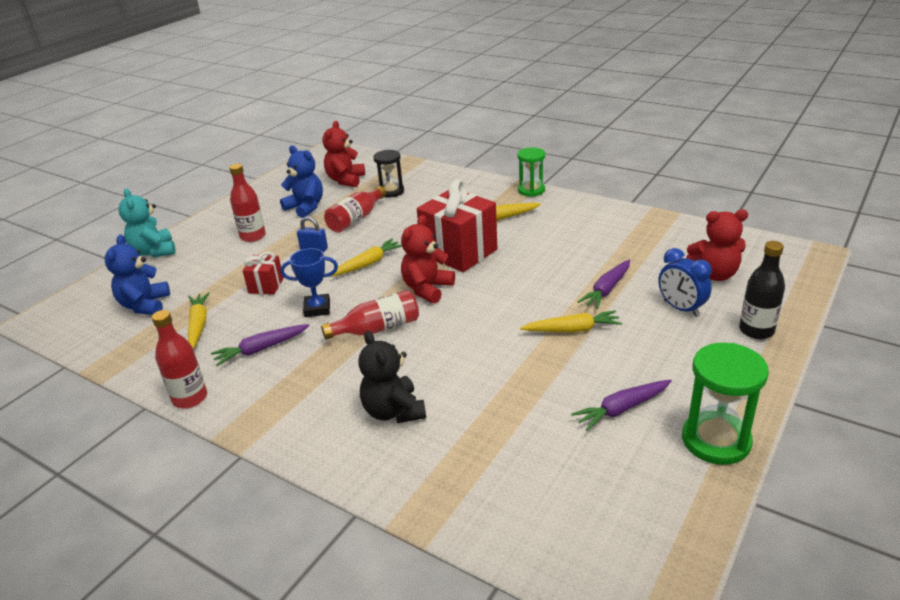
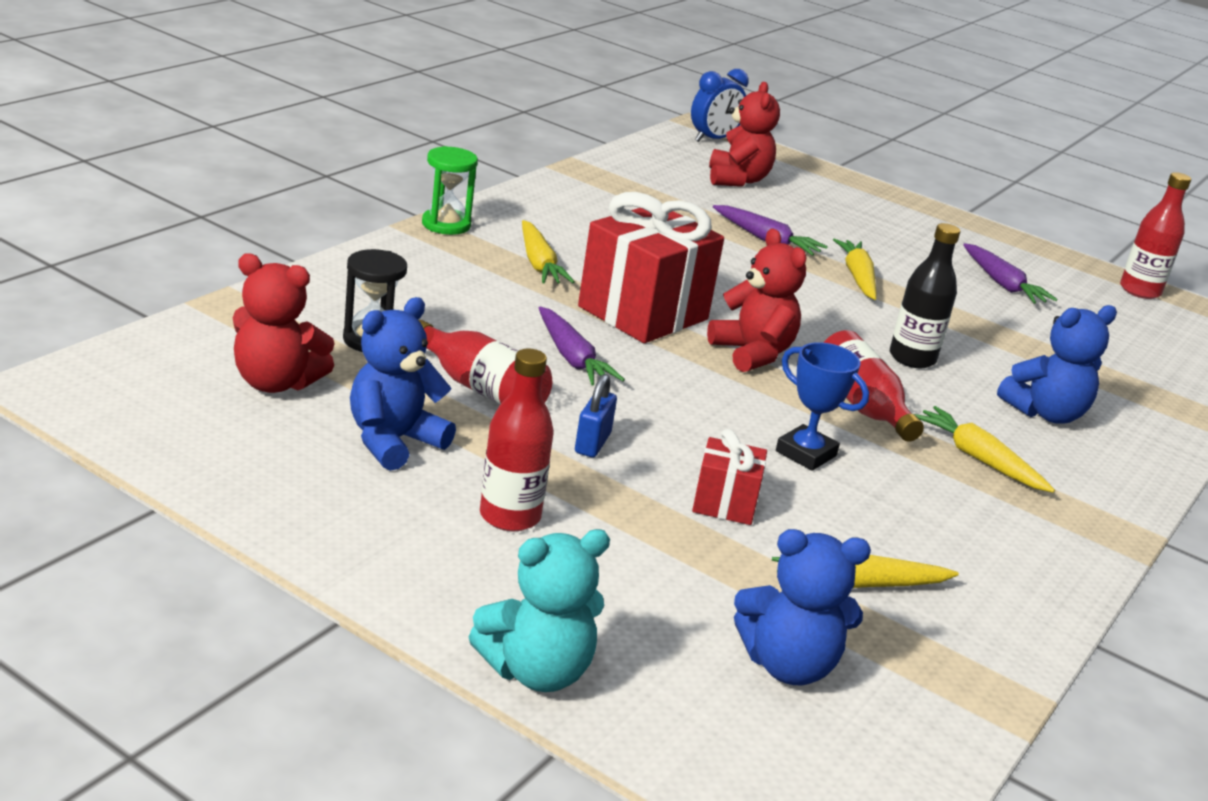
camera: 95 degrees left, 5 degrees down
red bottle [152,310,207,408] -> red bottle moved to [1120,172,1191,299]
purple carrot [211,324,310,366] -> purple carrot moved to [539,306,625,386]
blue trophy [280,248,338,317] -> blue trophy turned 45 degrees counterclockwise [776,342,869,471]
yellow carrot [329,239,402,277] -> yellow carrot moved to [914,406,1055,493]
black teddy bear [358,331,426,423] -> blue teddy bear [997,305,1117,424]
red teddy bear [401,215,455,304] -> red teddy bear turned 150 degrees counterclockwise [707,228,807,372]
blue clock [658,248,712,317] -> blue clock moved to [691,69,749,142]
green hourglass [682,343,769,465] -> none
black bottle [739,241,785,339] -> black bottle moved to [890,223,960,368]

